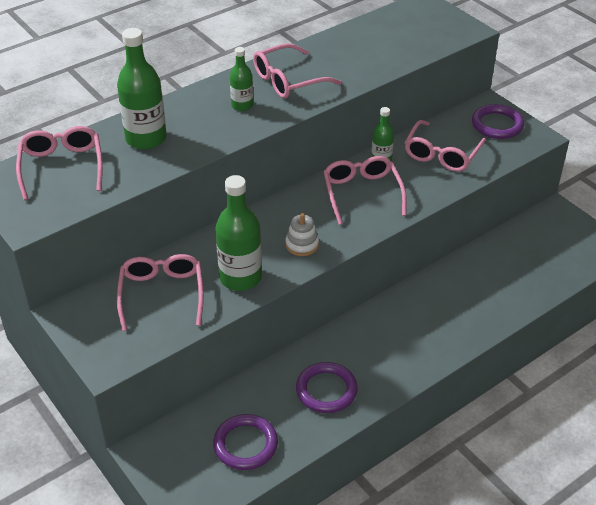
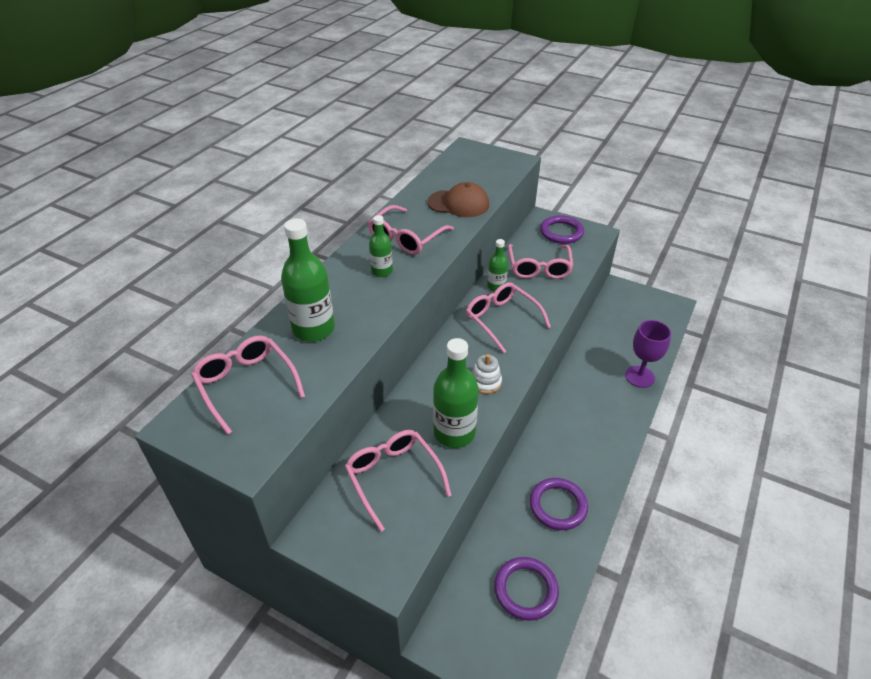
camera: 25 degrees left, 0 degrees up
none -> brown cap [428,182,489,217]
none -> purple goblet [625,320,671,388]

